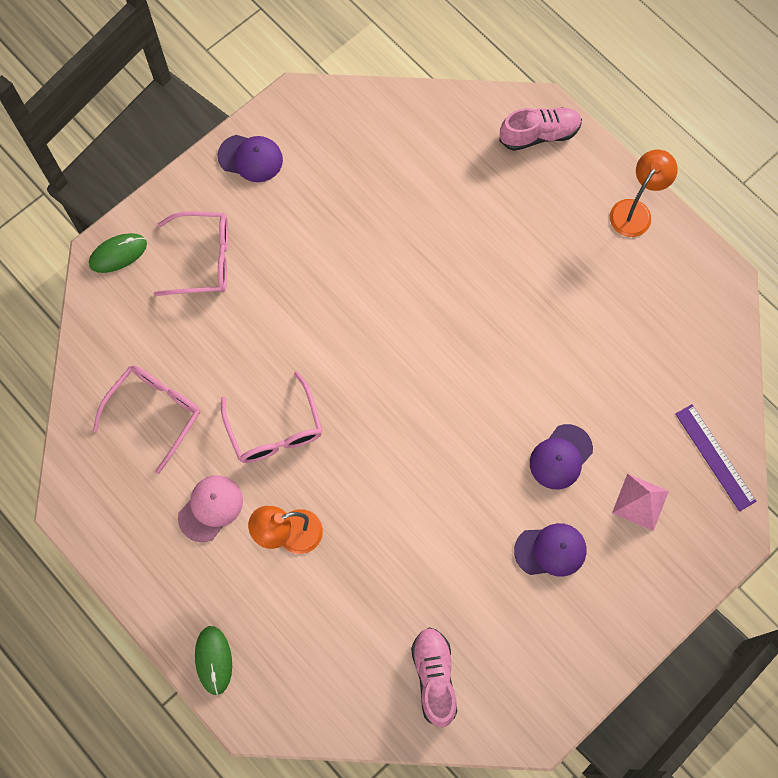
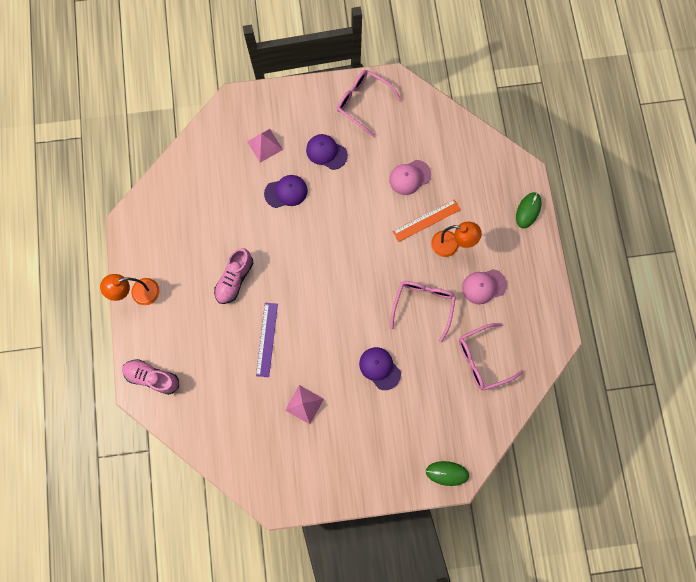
camera: 145 degrees left, 5 degrees up
pink glasses [154,211,229,296] -> pink glasses moved to [337,70,402,137]
purple cap [217,135,283,182] -> purple cap moved to [359,347,401,390]
pink shoe [411,627,457,727] -> pink shoe moved to [214,248,253,304]
purple ruler [675,404,757,512] -> purple ruler moved to [256,303,278,377]
none -> pink pyramid [285,385,324,424]
none -> pink cap [389,160,431,195]
none -> orange ruler [392,199,461,242]

